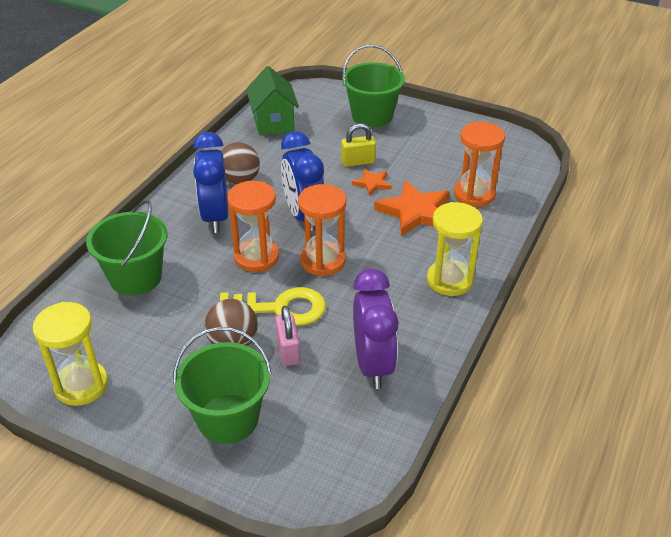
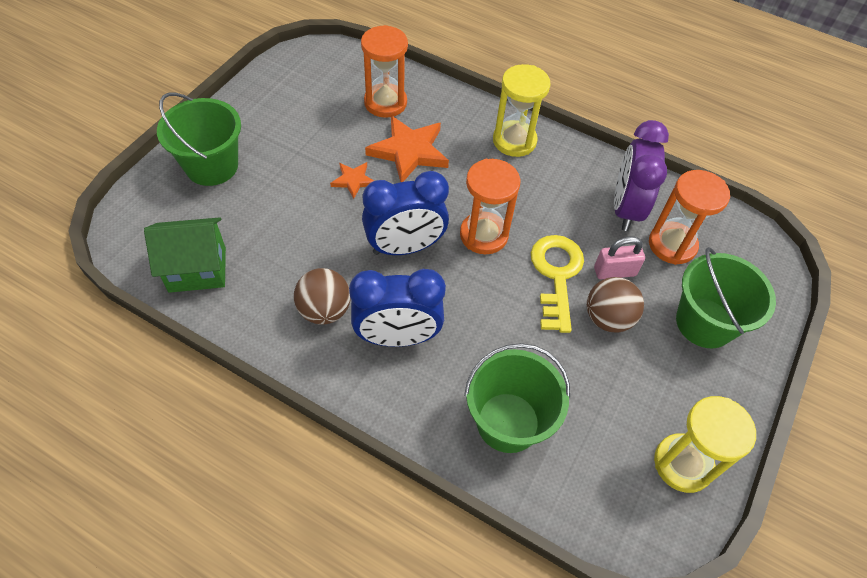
camera: 90 degrees left, 15 degrees up
orange hourglass [228,181,279,272] -> orange hourglass moved to [649,170,730,265]
yellow padlock [341,123,376,167] -> none
purple clock [353,269,399,389] -> purple clock turned 75 degrees counterclockwise [614,120,669,231]

